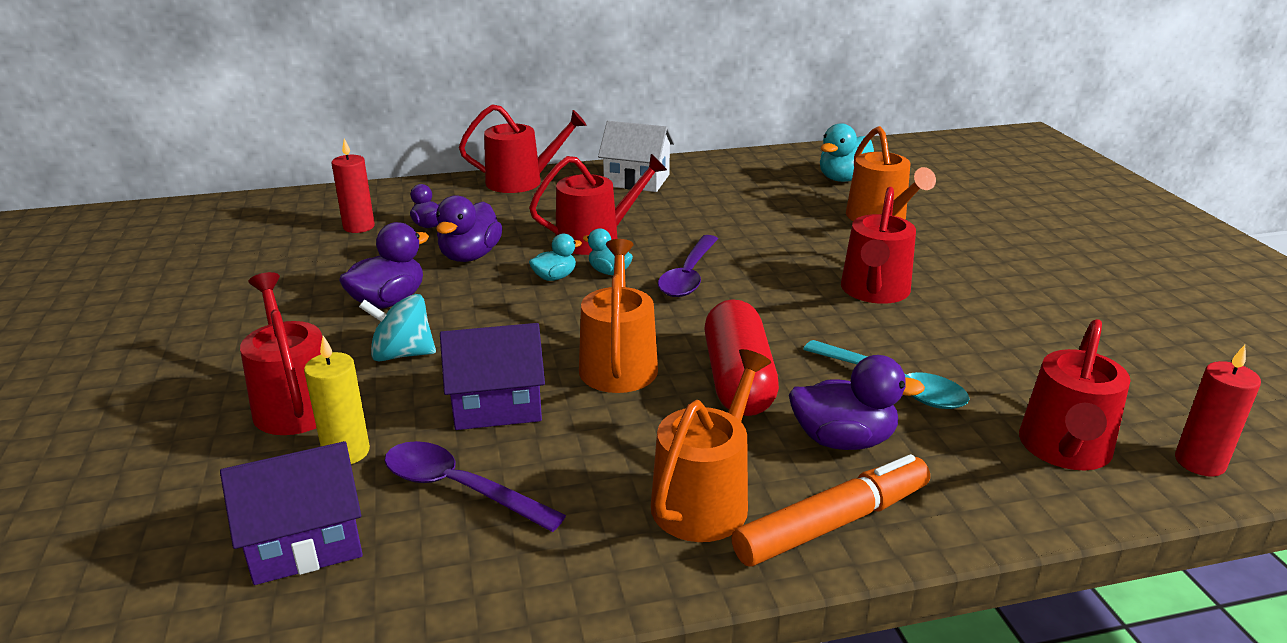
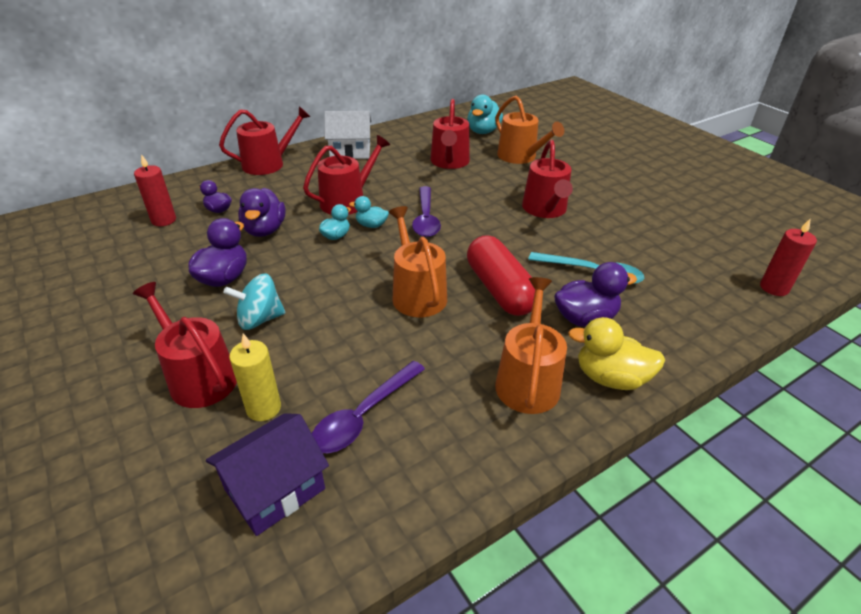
camera: 20 degrees left, 10 degrees up
purple spoon [385,441,566,532] -> purple spoon turned 60 degrees counterclockwise [312,361,425,453]
purple house [440,323,545,430] -> none
orange marker [731,454,930,567] -> yellow duck [568,317,665,390]
red watering can [1019,319,1131,470] -> red watering can moved to [431,99,470,169]

